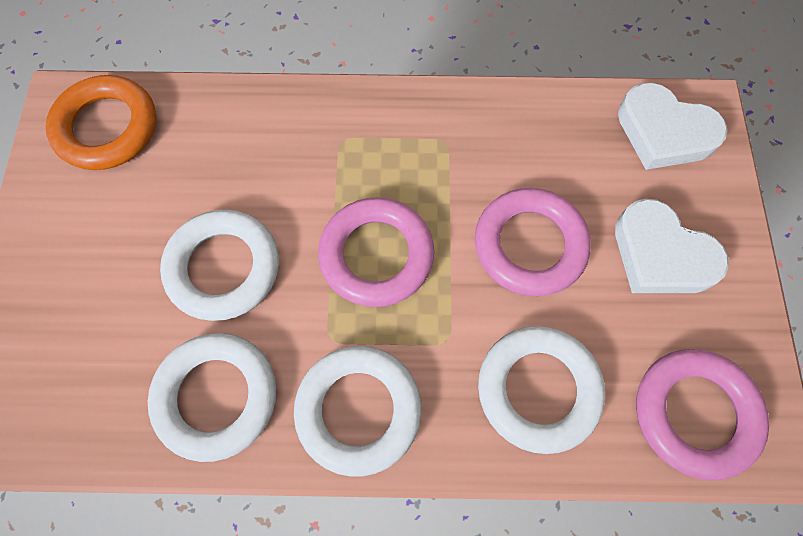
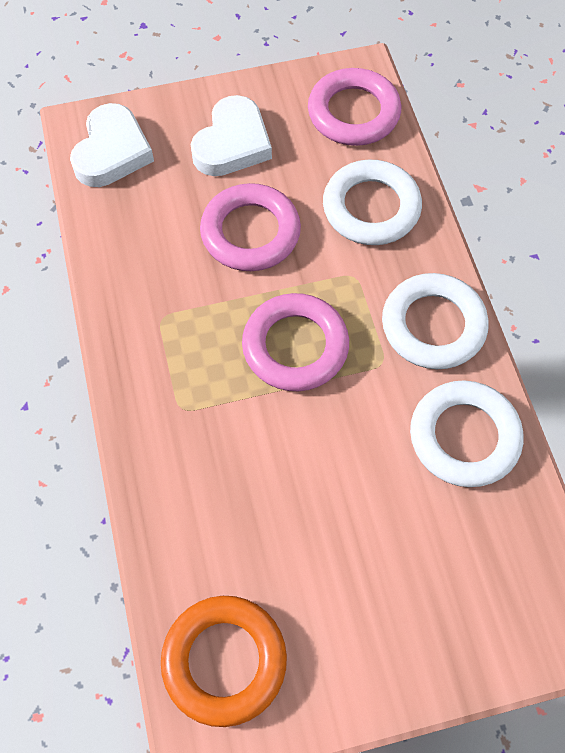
camera: 105 degrees left, 5 degrees down
white ring [160,209,279,321] -> none

